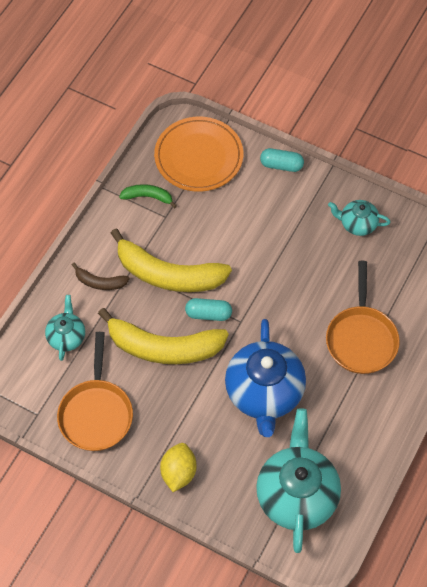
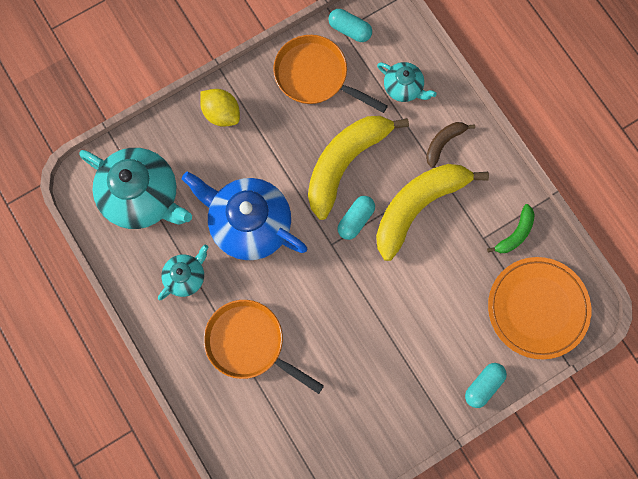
camera: 120 degrees right, 15 degrees up
turquoise teapot [328,200,391,236] -> turquoise teapot moved to [158,245,208,300]
none -> turquoise capsule [329,9,372,42]

